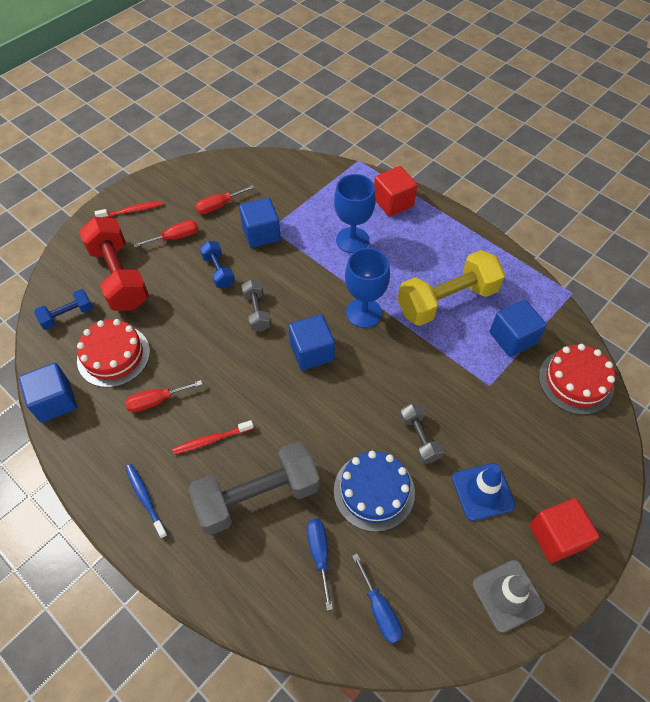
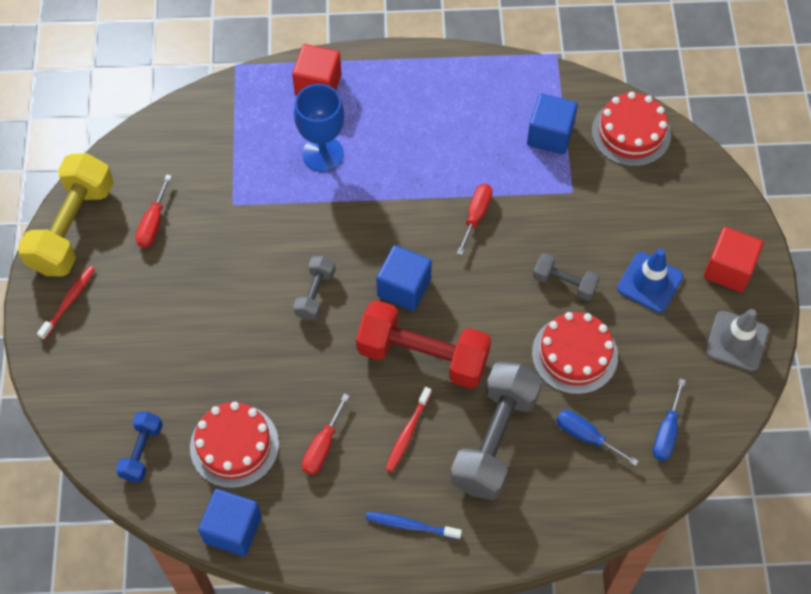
camera: 45 degrees left, 5 degrees up
red dumbbell [79,217,149,311] -> red dumbbell moved to [356,300,491,389]
red screwdriver [134,220,198,247] -> red screwdriver moved to [457,184,493,255]
blue dumbbell [200,241,235,288] -> none
blue cube [239,198,281,248] -> none
grey dumbbell [241,279,271,332] -> grey dumbbell turned 75 degrees clockwise [293,256,335,320]
blue cake [334,451,415,532] -> red cake [532,312,618,395]
blue goblet [345,248,390,328] -> none
blue screwdriver [352,554,403,644] -> blue screwdriver turned 90 degrees clockwise [653,378,686,461]
yellow dumbbell [397,250,505,326] -> yellow dumbbell moved to [18,153,114,276]

